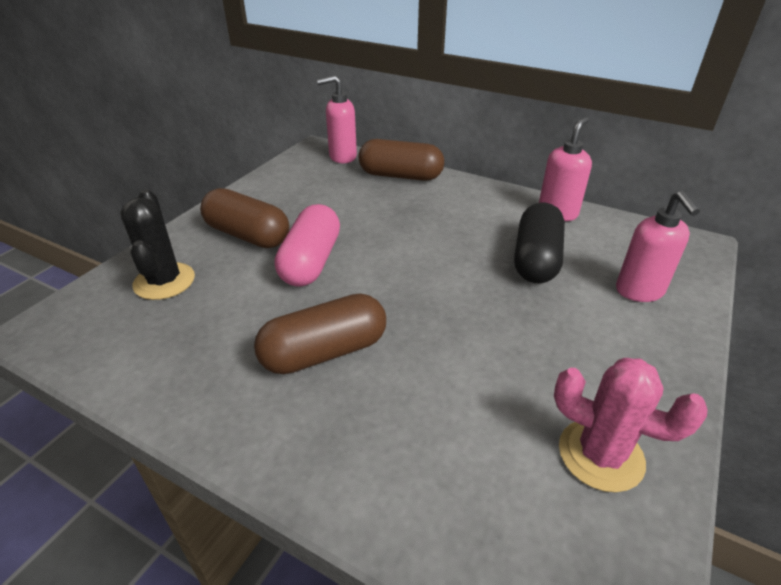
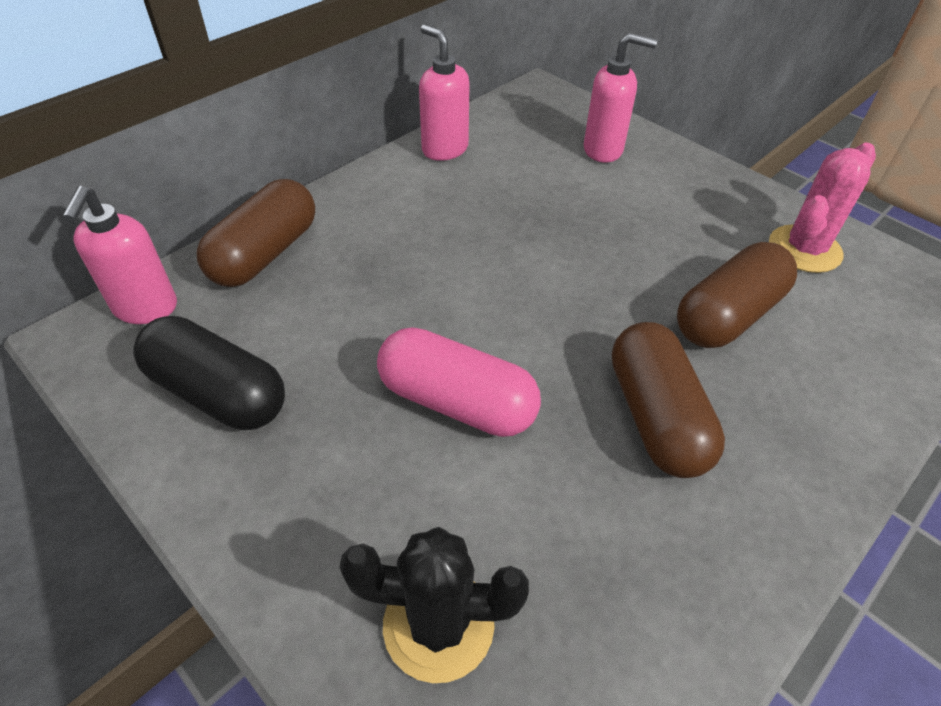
camera: 75 degrees left, 10 degrees up
brown capsule [200,188,289,248] -> brown capsule moved to [677,242,797,348]
black capsule [514,203,565,283] -> black capsule moved to [133,316,285,430]

